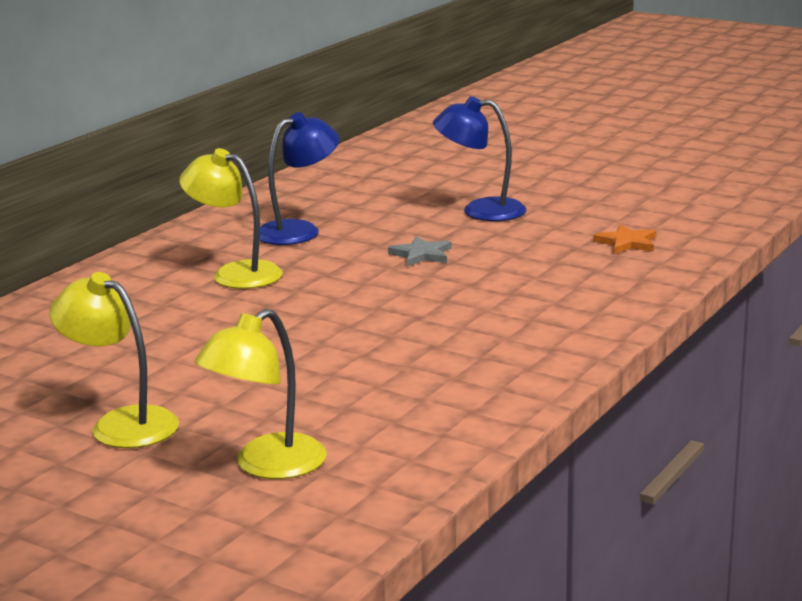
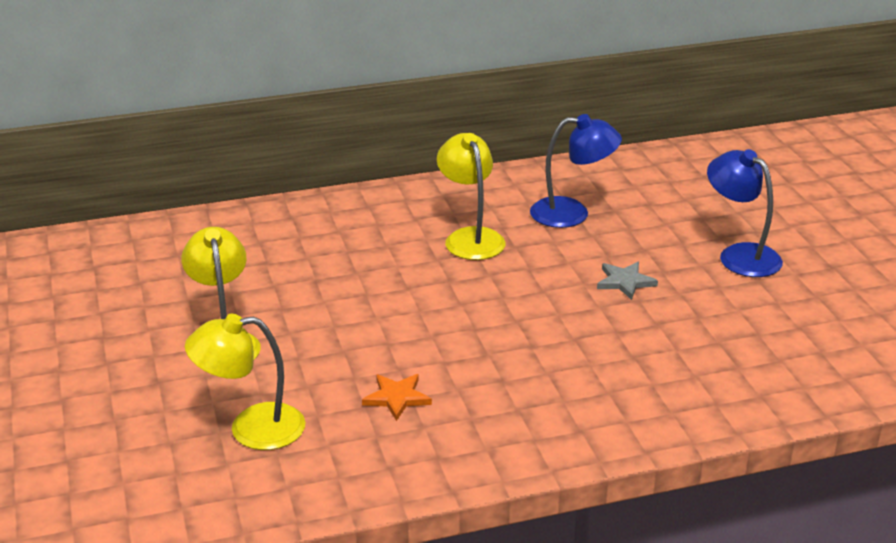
camera: 40 degrees right, 10 degrees up
orange star [593,224,656,254] -> orange star moved to [362,374,432,421]

